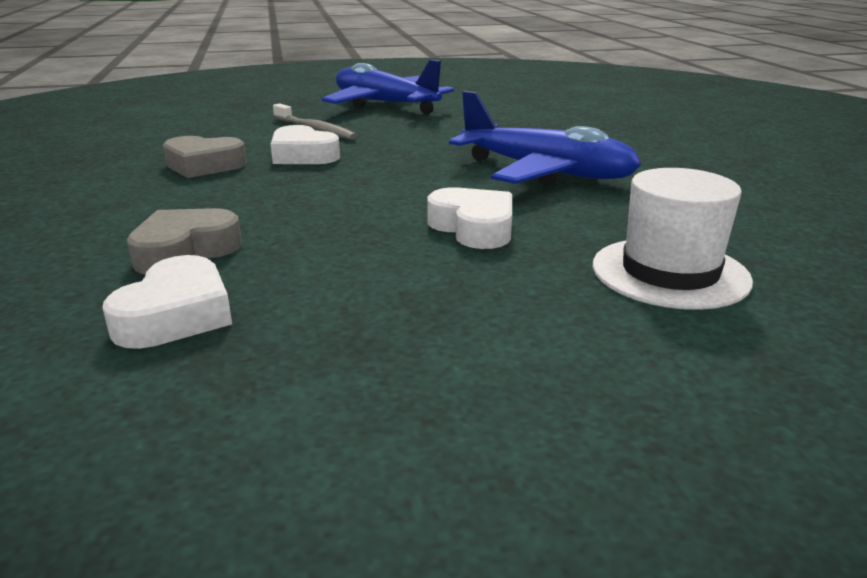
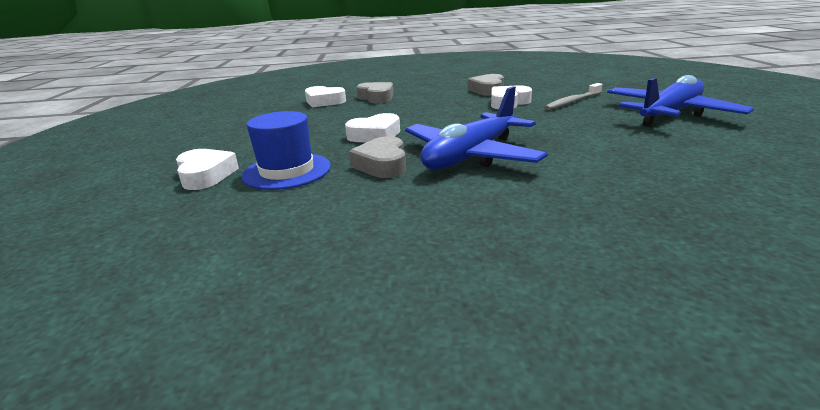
camera: 100 degrees right, 0 degrees up
white hat [593,168,753,310] -> blue hat [241,111,331,190]
none -> white heart [176,149,239,190]
none -> grey heart [349,136,406,178]

